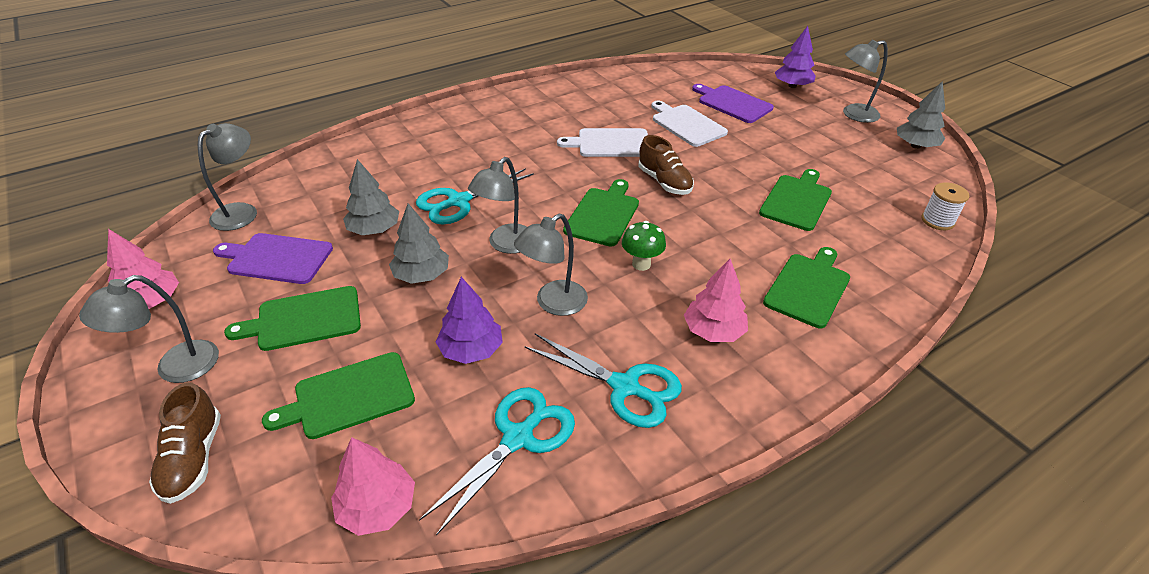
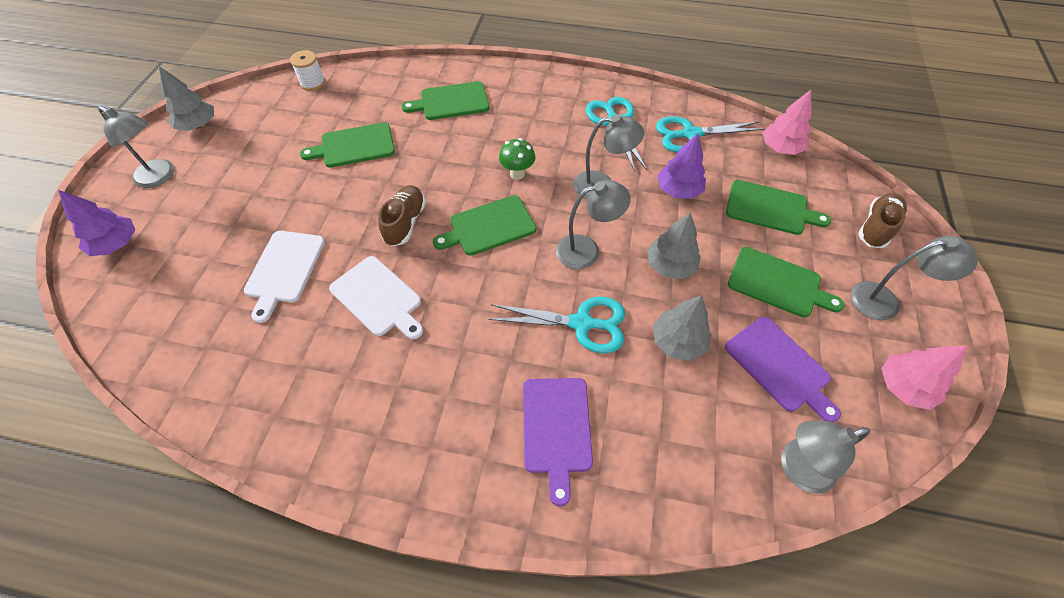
camera: 135 degrees left, 15 degrees up
pink tree [684,259,748,342] -> none
purple cutting board [692,84,774,123] -> purple cutting board moved to [523,378,593,507]

